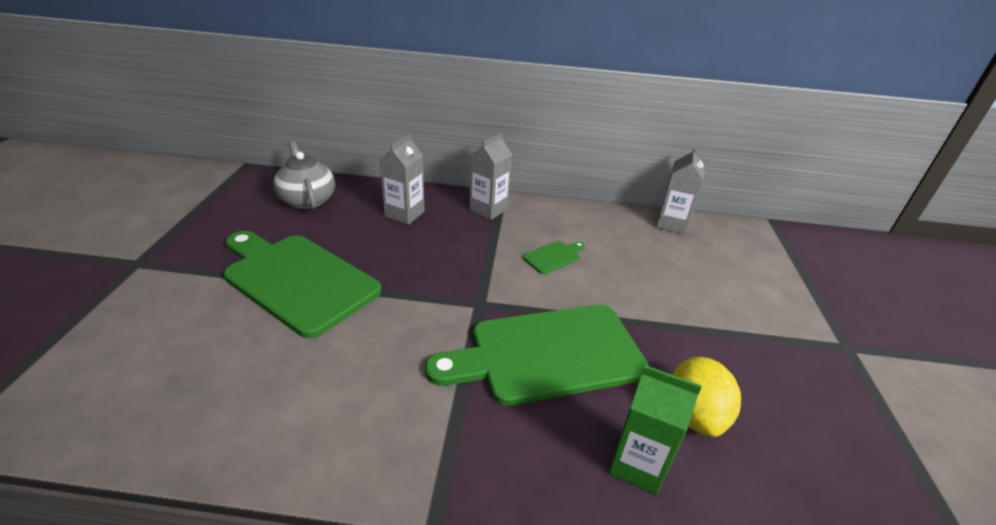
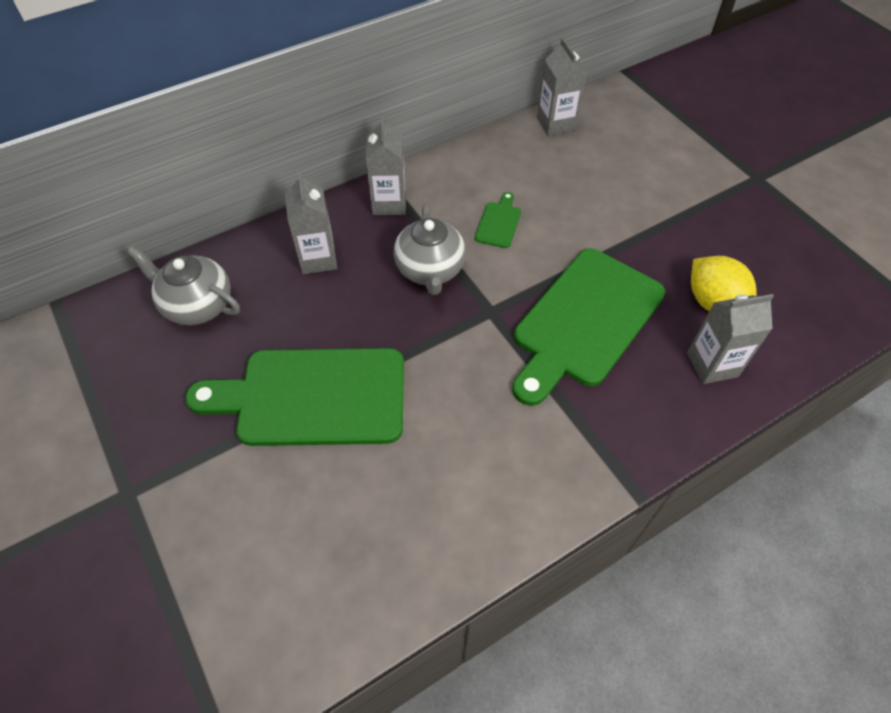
camera: 35 degrees left, 20 degrees up
green carton [609,365,702,495] -> grey carton [687,294,774,384]
none -> grey teapot [394,205,466,295]

